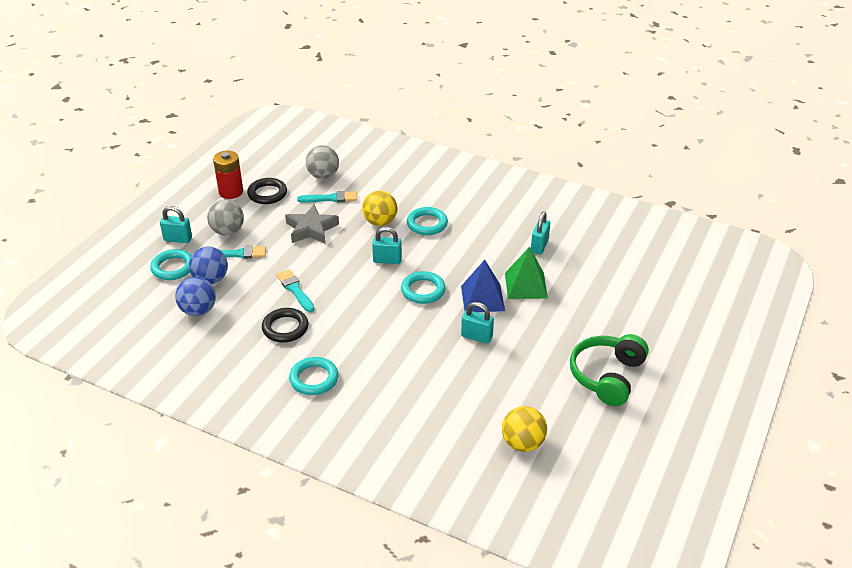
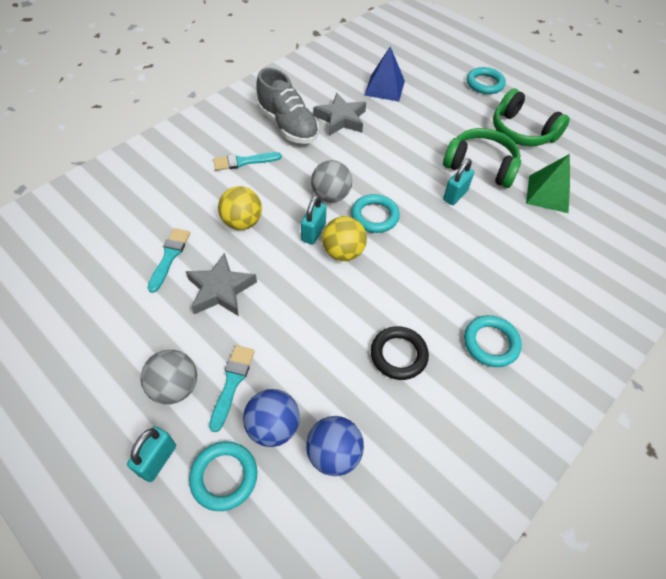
camera: 75 degrees left, 15 degrees up
red battery [213,151,243,199] -> none
black ring [247,178,287,204] -> none
turquoise brush [276,269,315,312] -> turquoise brush moved to [213,152,282,171]
grey ball [306,145,339,179] -> grey ball moved to [311,160,352,202]
turquoise ring [407,207,448,235] -> turquoise ring moved to [467,67,506,94]
blue pyramid [461,260,505,312] -> blue pyramid moved to [364,46,405,102]
yellow ball [502,406,547,452] -> yellow ball moved to [322,216,367,261]
green pyramid [505,247,548,299] -> green pyramid moved to [526,154,570,213]
turquoise padlock [531,212,550,255] -> grey star [313,93,366,136]
none -> grey shoe [257,68,319,144]
none -> green headphones [443,128,521,188]

